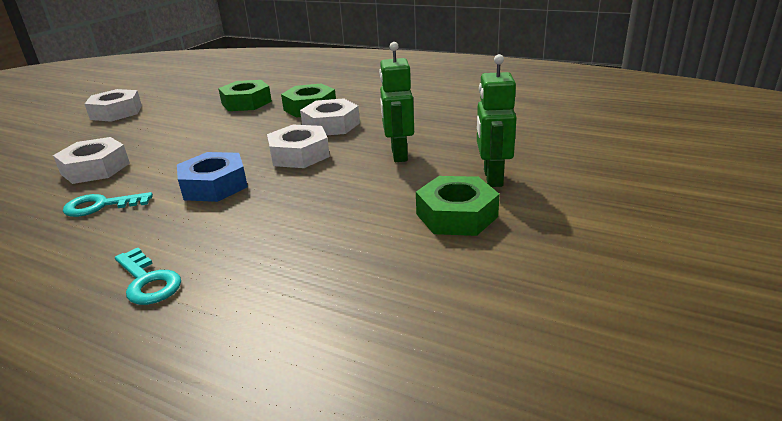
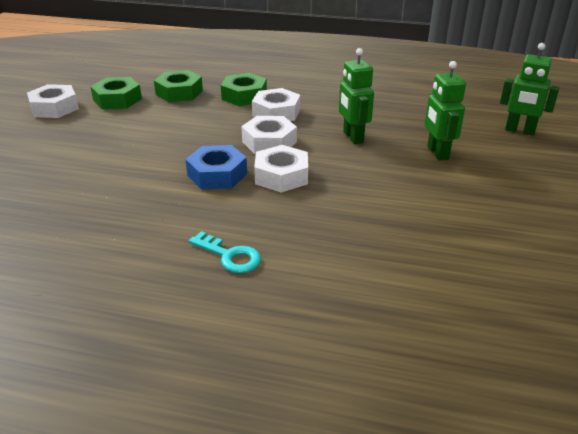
camera: 15 degrees left, 5 degrees up
white nut [53,137,130,184] -> white nut moved to [254,145,308,193]
turquoise key [63,192,153,217] -> none
green nut [416,176,500,236] -> green nut moved to [90,77,142,109]
none -> green robot [500,43,559,135]

